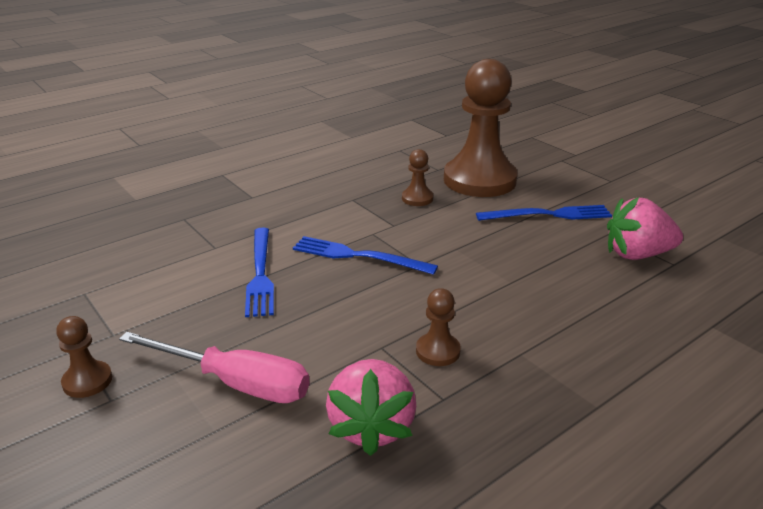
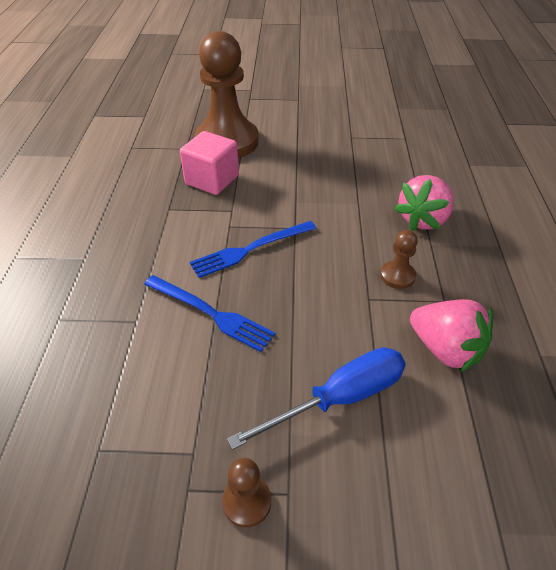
camera: 50 degrees left, 15 degrees up
pink screwdriver [119,332,310,403] -> blue screwdriver [227,347,406,450]
brown pawn [402,149,433,206] -> pink cube [180,131,239,195]
blue fork [476,205,612,221] -> none
pink strawberry [607,197,683,260] -> pink strawberry moved to [394,175,454,231]

